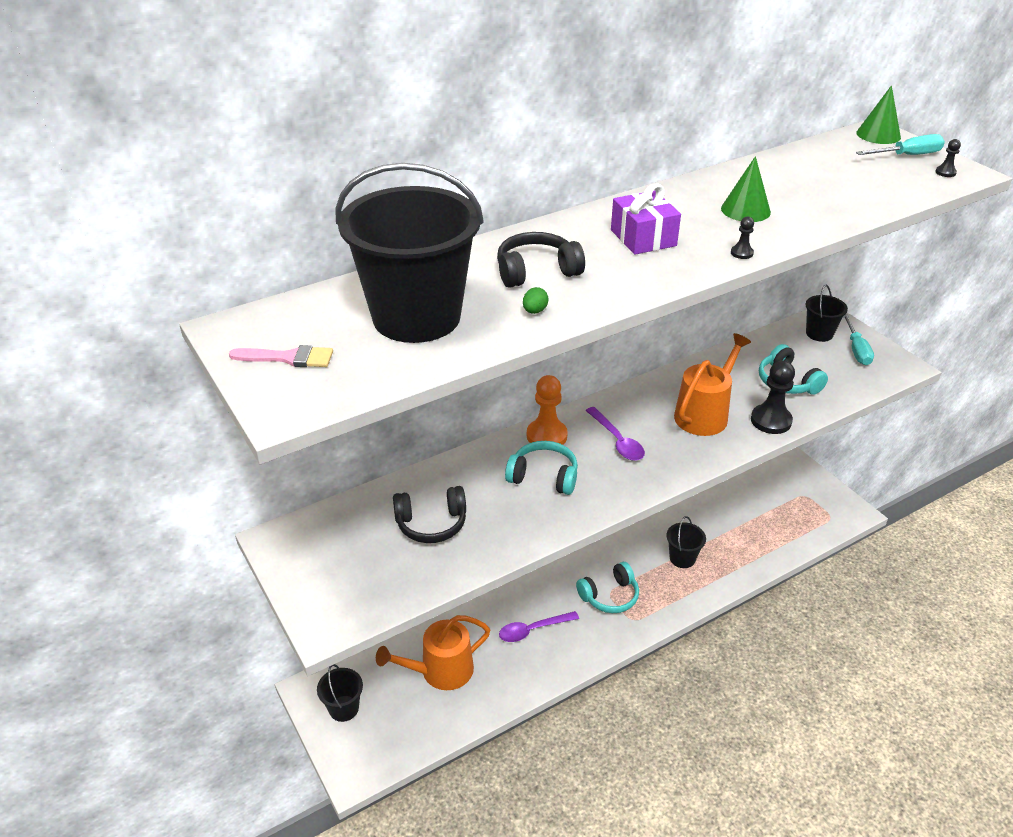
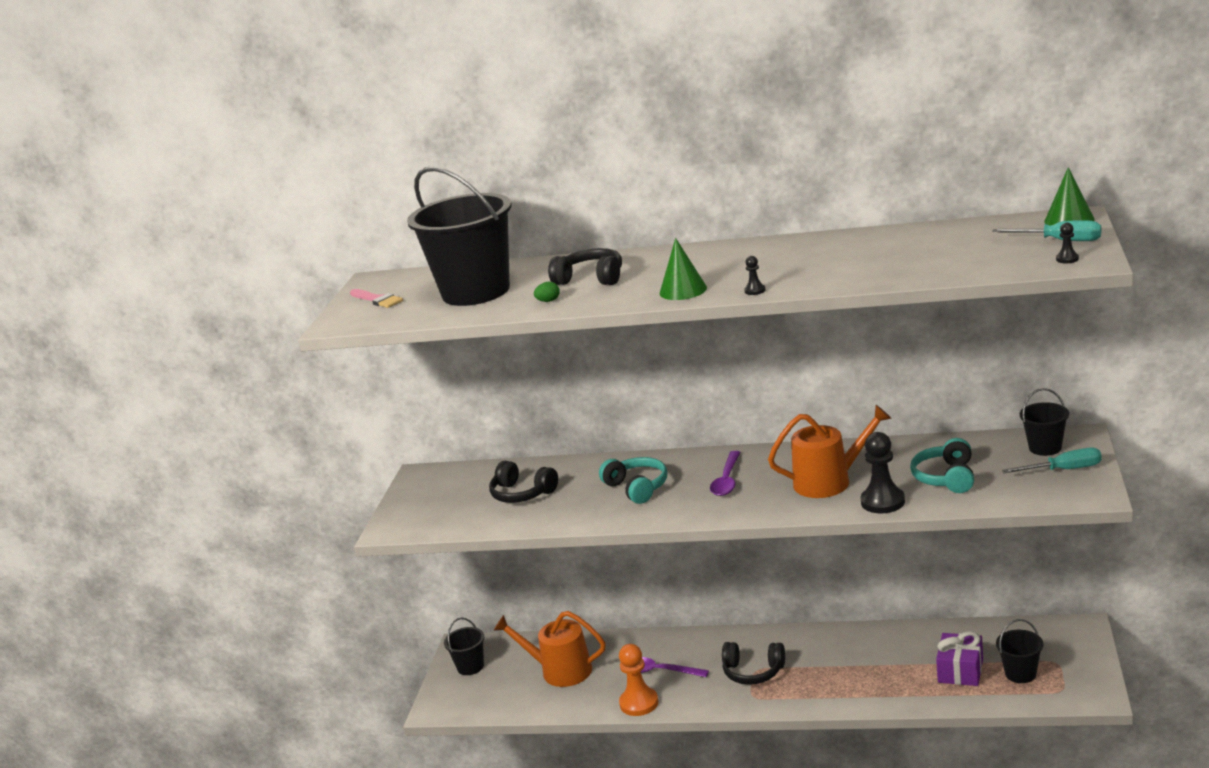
camera: 45 degrees right, 15 degrees down
orange pawn [527,375,568,445] -> orange pawn moved to [619,644,659,716]
turquoise headphones [576,562,639,613] -> black headphones [722,642,785,685]
purple gift [611,184,681,255] -> purple gift moved to [936,631,983,686]
black bucket [667,516,706,568] -> black bucket moved to [996,619,1043,683]
green cone [721,156,771,222] -> green cone moved to [659,238,707,300]
turquoise screwdriver [843,314,874,365] -> turquoise screwdriver turned 135 degrees counterclockwise [1002,448,1102,473]

